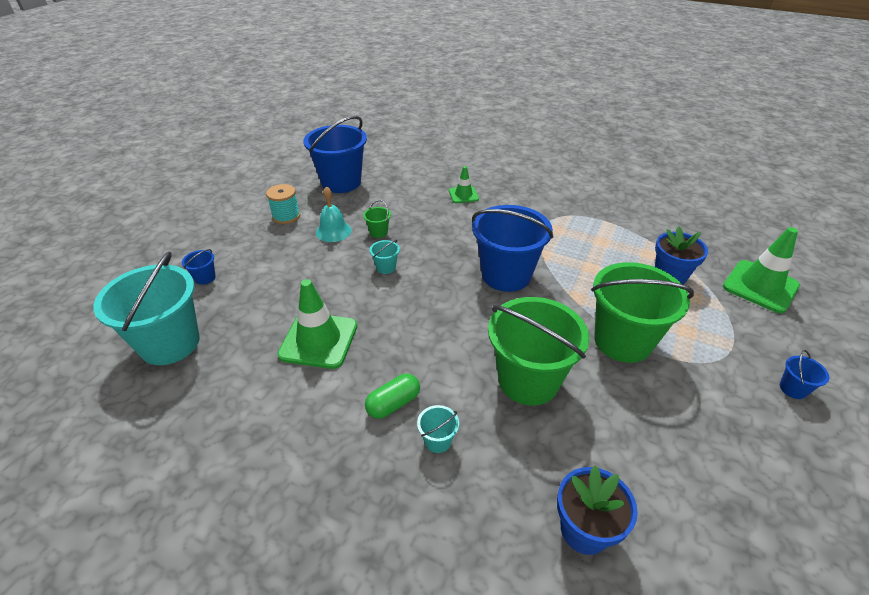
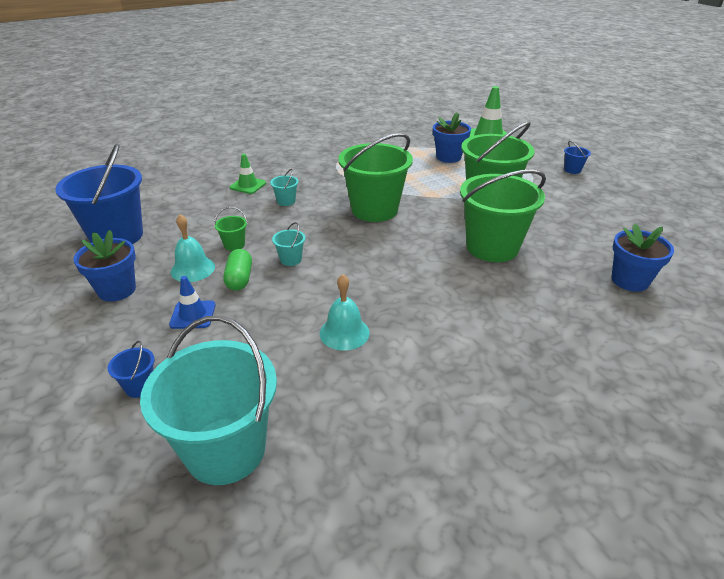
camera: 55 degrees left, 5 degrees down
turquoise spool [266,184,300,224] -> blue flower pot [73,230,136,302]
green traffic cone [278,279,357,369] -> turquoise bell [320,274,370,351]
green capsule [365,374,420,419] -> green capsule moved to [223,249,252,291]
turquoise bucket [417,405,459,453] -> turquoise bucket moved to [270,169,299,206]
blue bucket [472,205,553,292] -> green bucket [338,133,413,222]
none -> blue traffic cone [169,276,216,329]

